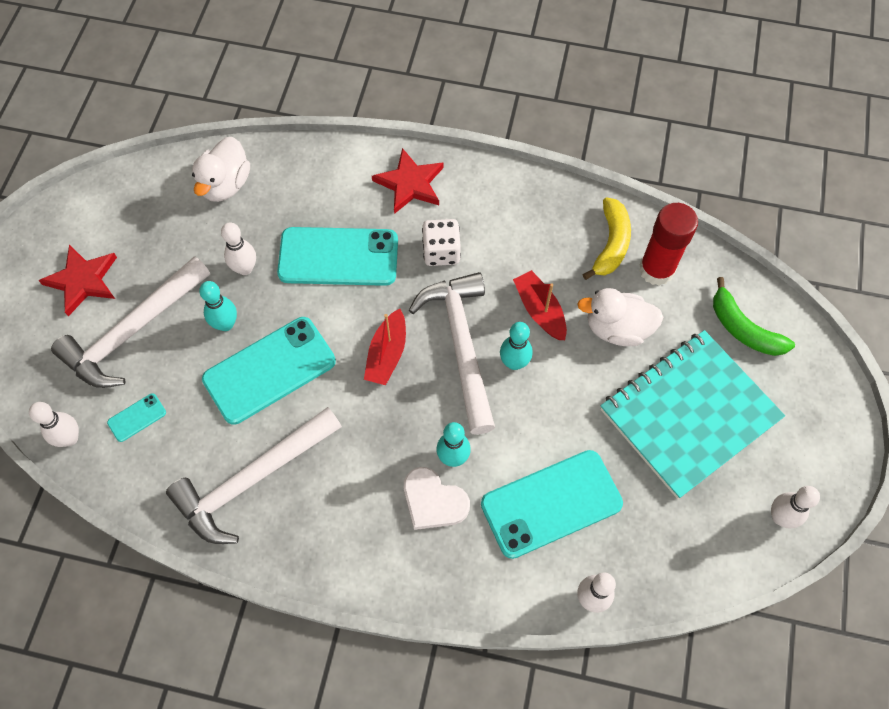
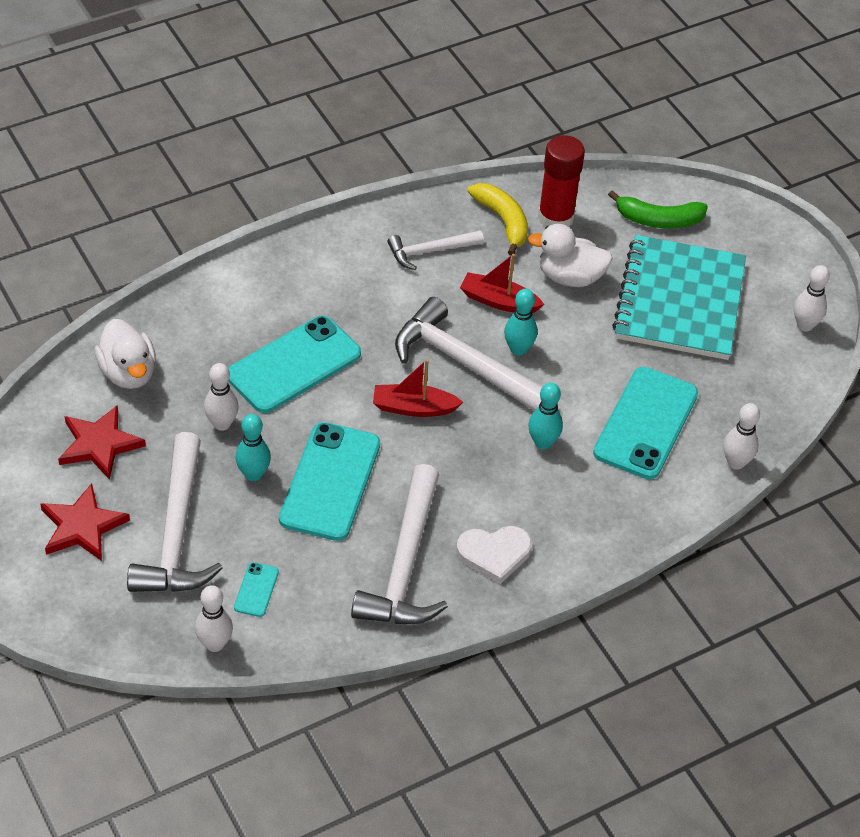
camera: 45 degrees left, 15 degrees down
red boat [364,309,406,385] -> red boat turned 120 degrees clockwise [373,359,463,417]
red star [372,148,444,214] -> red star moved to [58,405,146,480]
white heart [404,467,470,530] -> white heart moved to [456,526,532,584]
white dice [422,219,461,266] -> none
white duck [577,288,663,346] -> white duck turned 45 degrees clockwise [528,224,613,287]
none -> white hammer [387,230,484,270]

